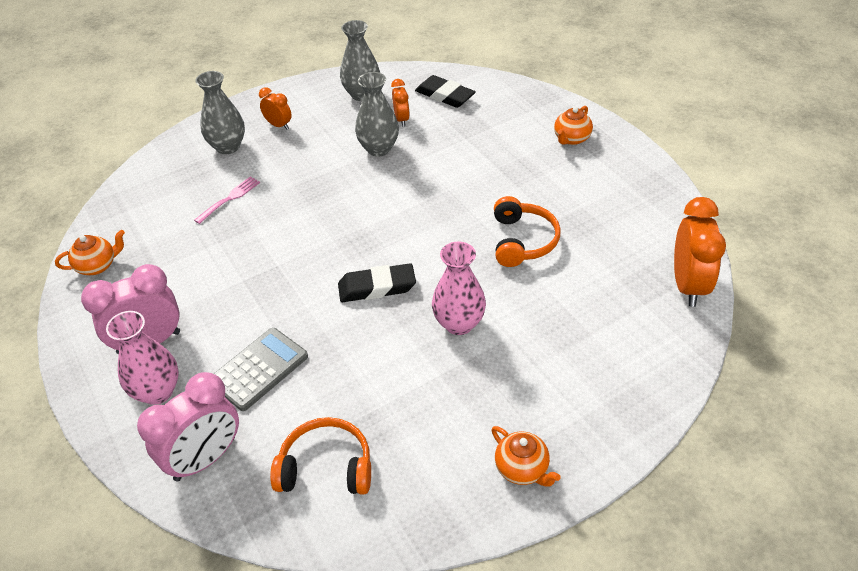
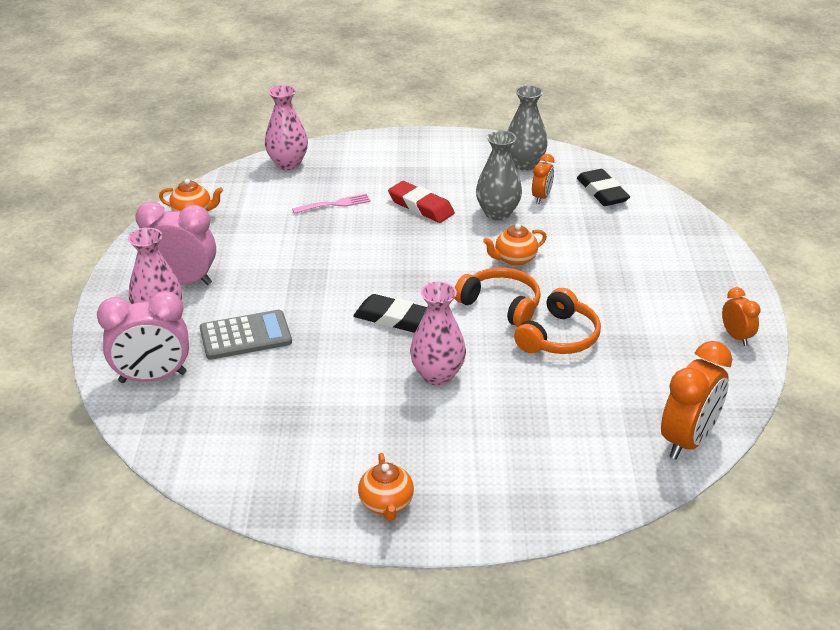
camera: 30 degrees right, 10 degrees down
grey vase [195,71,245,154] -> none
orange clock [259,87,292,130] -> orange clock moved to [722,287,761,346]
orange headphones [270,417,371,495] -> orange headphones moved to [454,267,541,327]
orange teapot [554,106,593,145] -> orange teapot moved to [483,224,547,266]
none -> pink vase [265,85,308,170]
none -> red eraser [388,181,455,223]

